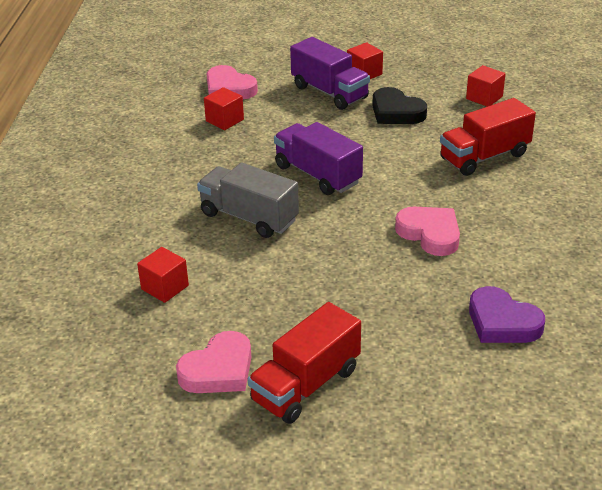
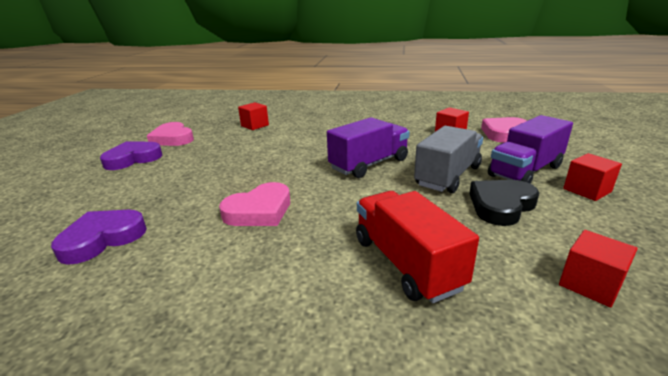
camera: 95 degrees right, 10 degrees down
grey truck [197,163,299,238] -> grey truck moved to [414,126,483,193]
red truck [248,302,361,424] -> purple heart [100,141,163,170]

